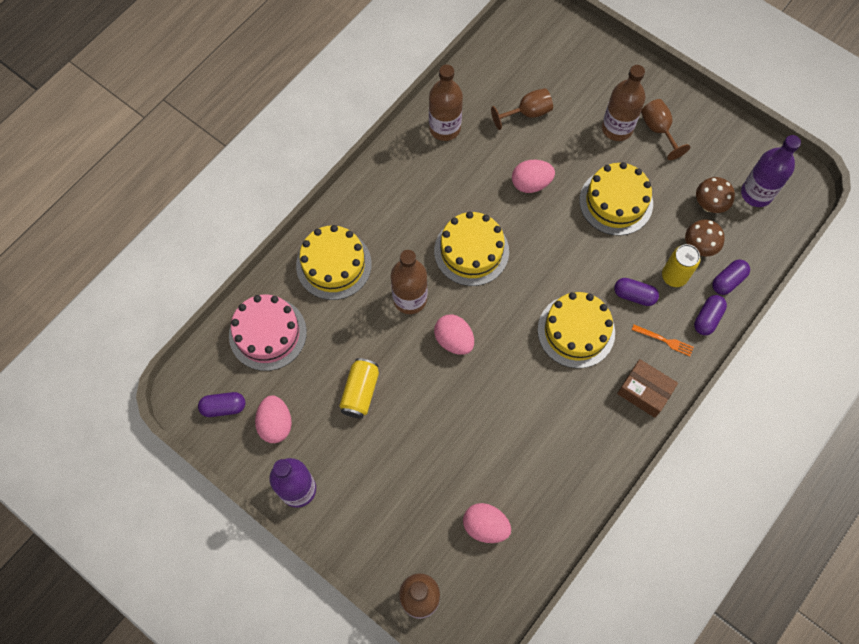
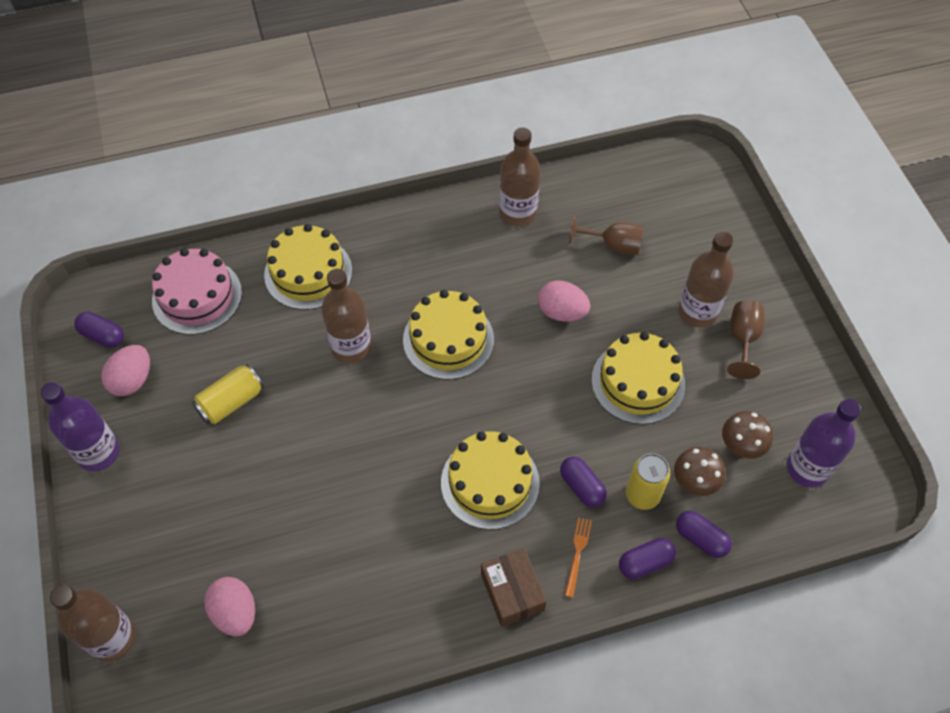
camera: 35 degrees right, 10 degrees down
pink egg [434,314,474,355] -> none
orange fork [632,325,694,356] -> orange fork turned 135 degrees counterclockwise [565,517,592,598]
purple capsule [712,259,750,295] -> purple capsule turned 45 degrees clockwise [676,511,732,558]

